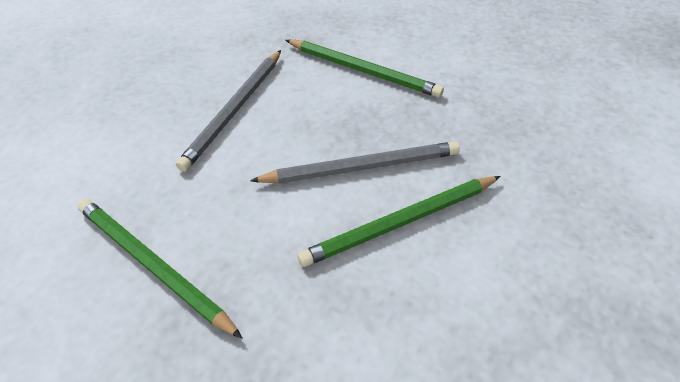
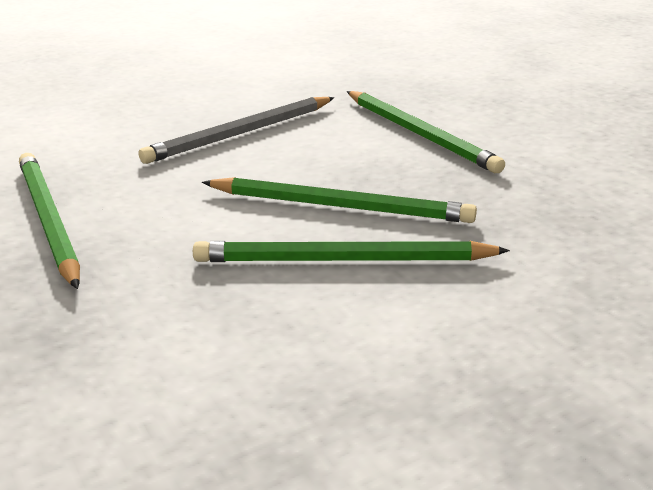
camera: 25 degrees right, 20 degrees down
grey pencil [250,141,460,184] -> green pencil [202,177,477,223]

